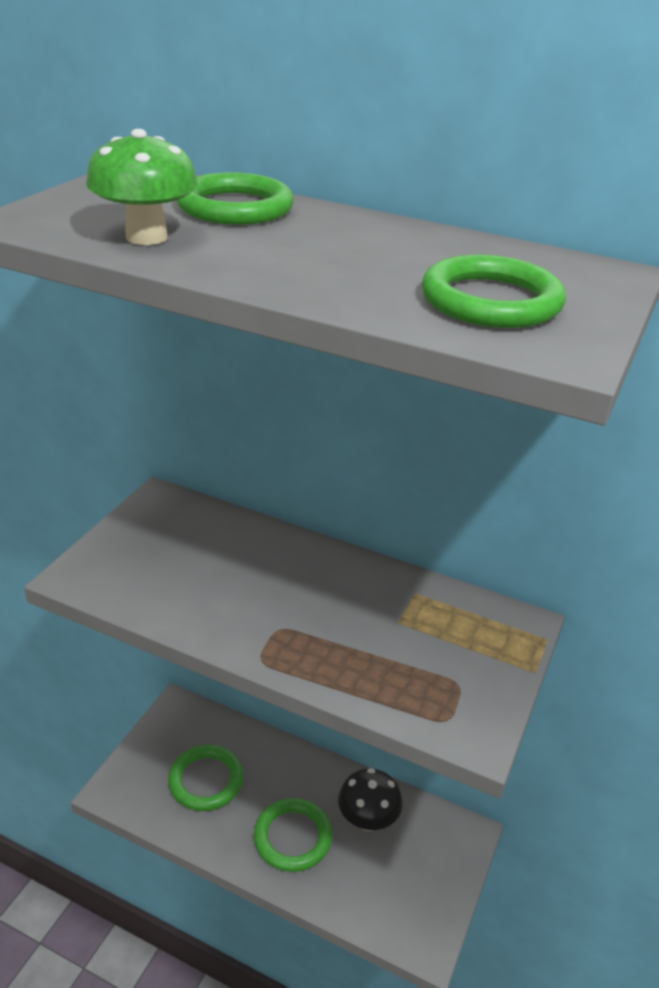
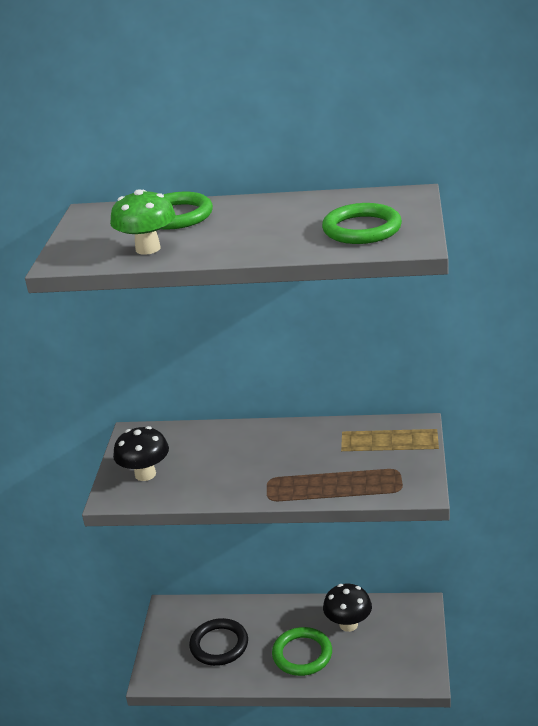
camera: 15 degrees left, 5 degrees down
green ring [168,745,244,811] -> black ring [189,618,248,666]
none -> black mushroom [113,426,169,481]

